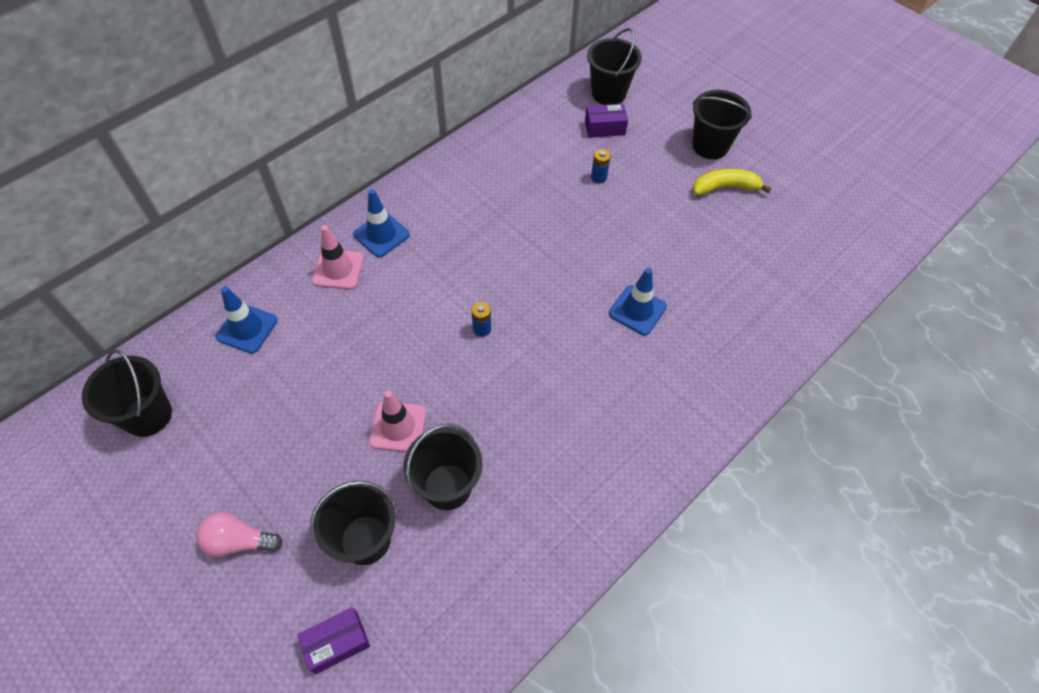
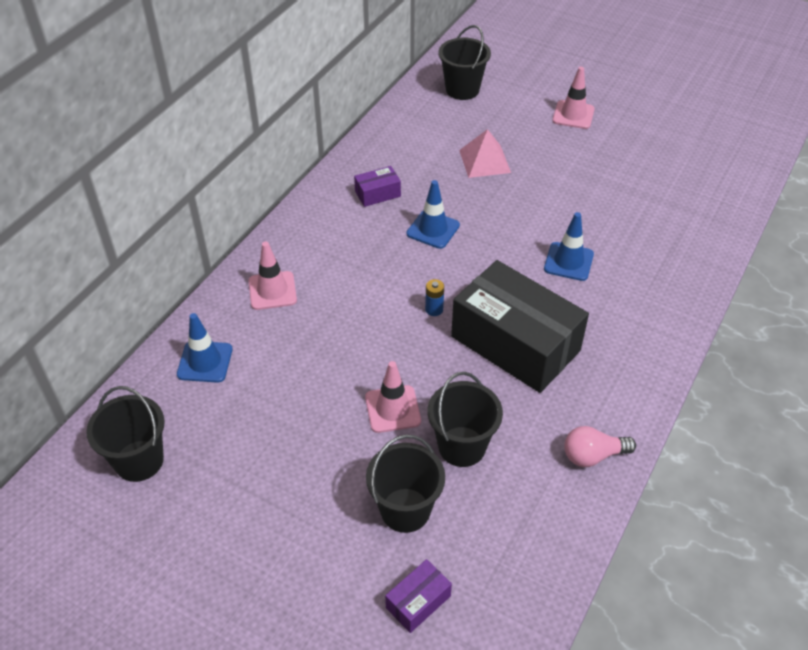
camera: 15 degrees left, 10 degrees down
pink light bulb [196,512,282,557] -> pink light bulb moved to [564,426,636,467]
blue traffic cone [353,189,410,257] -> blue traffic cone moved to [406,180,460,249]
purple box [585,104,628,138] -> purple box moved to [354,166,401,207]
blue battery [591,149,611,183] -> pink pyramid [459,129,511,178]
black bucket [692,90,752,159] -> pink traffic cone [552,67,595,129]
yellow banana [693,169,772,195] -> none
none -> black box [451,260,589,393]

